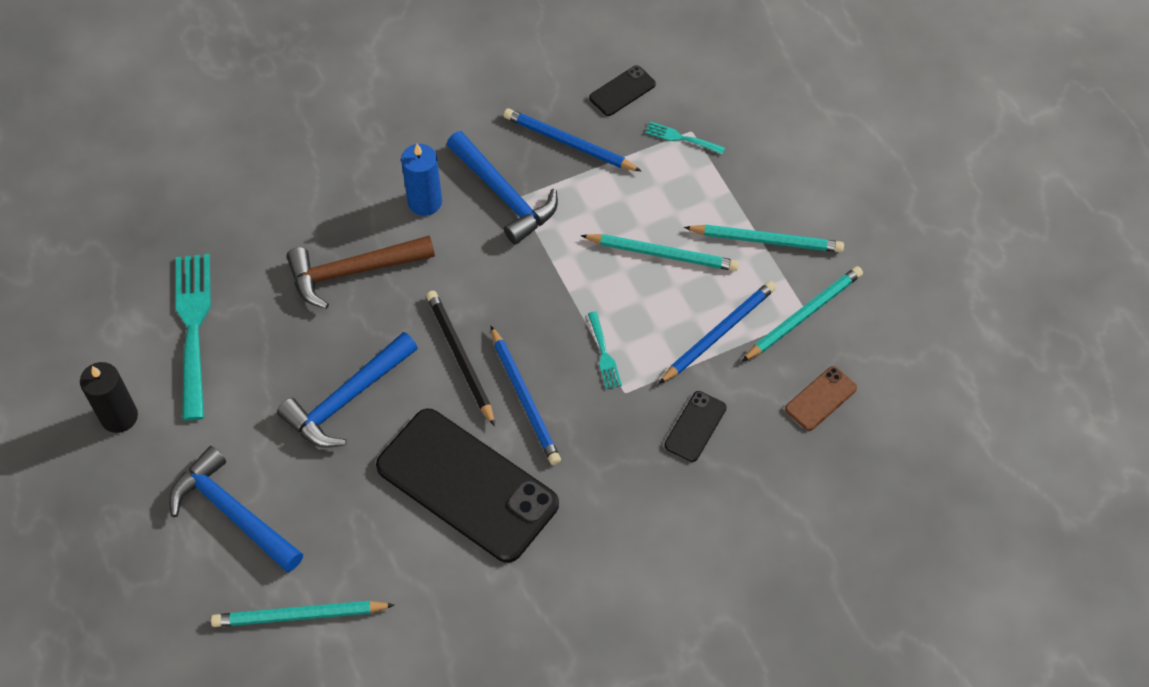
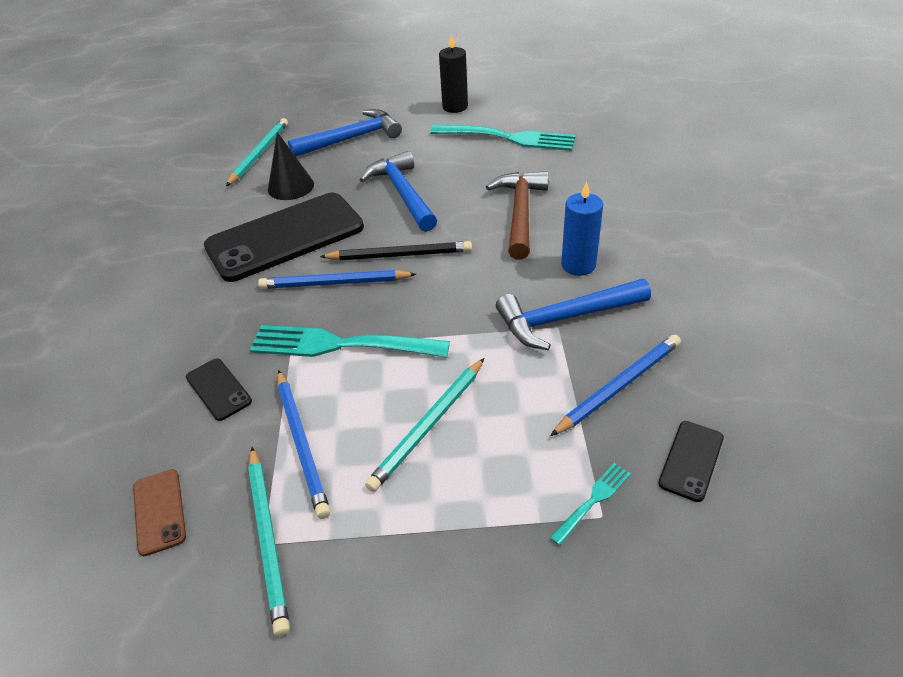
camera: 115 degrees right, 15 degrees down
turquoise fork [588,311,622,389] -> turquoise fork [250,325,450,357], size x2.18
black phone [589,66,656,116] -> black phone turned 45 degrees clockwise [658,421,724,502]
turquoise pencil [684,225,844,253] -> none
none -> black cone [268,132,314,200]

